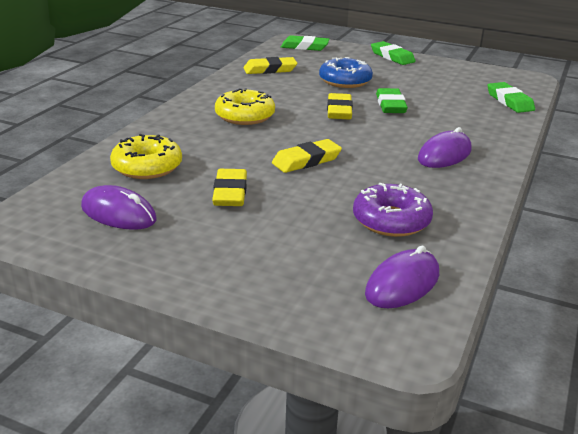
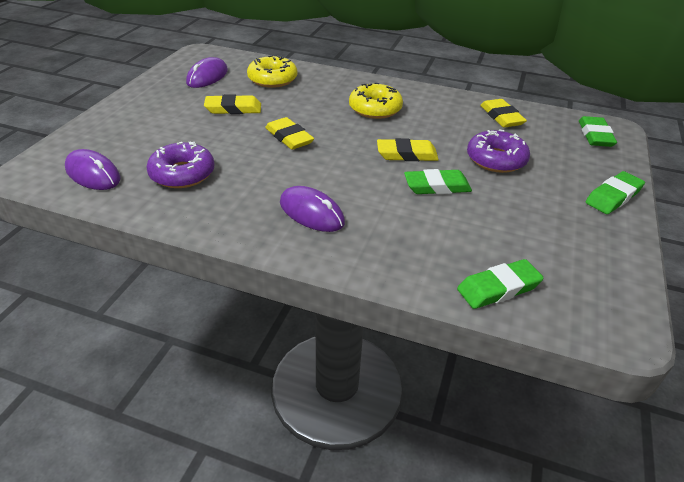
camera: 85 degrees right, 10 degrees up
blue donut [319,57,373,88] -> purple donut [467,129,530,173]

